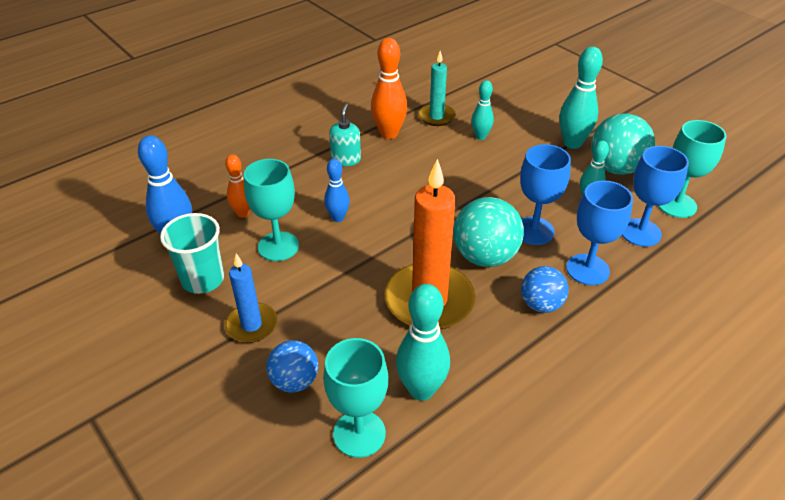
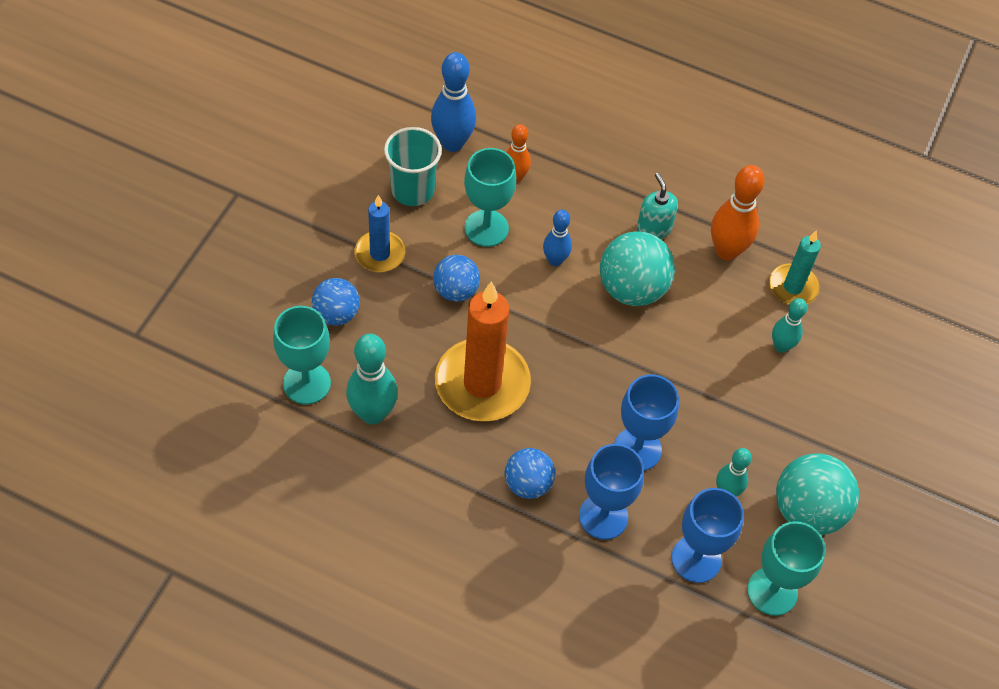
camera: 60 degrees right, 15 degrees up
turquoise soap dispenser [329,104,361,166] -> turquoise soap dispenser turned 90 degrees counterclockwise [637,173,678,239]
turquoise ball [453,197,524,267] -> turquoise ball moved to [600,231,675,306]
turquoise bowling pin [559,47,603,149] -> none
none -> blue ball [433,255,480,302]

